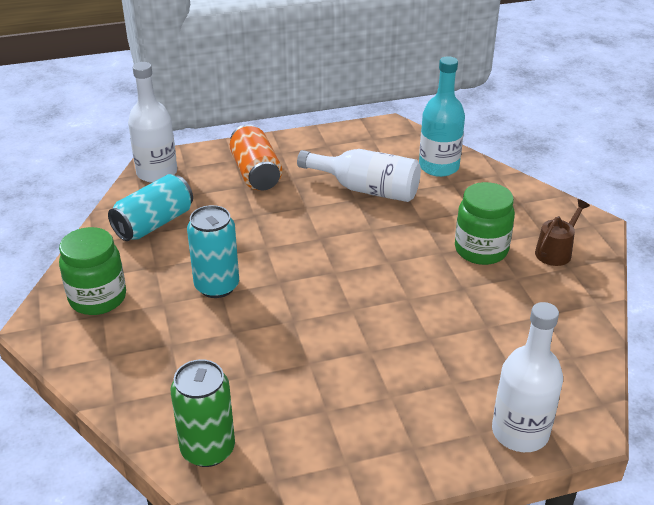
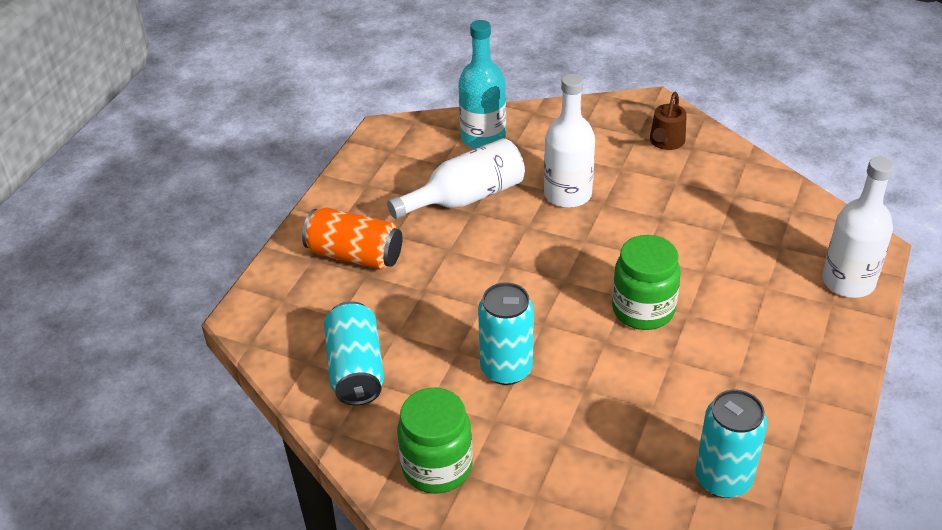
camera: 50 degrees left, 5 degrees up
white bottle [128,62,177,183] -> white bottle moved to [544,74,595,208]
green can [170,359,235,467] -> turquoise can [695,390,767,498]
green jar [455,182,515,265] -> green jar moved to [612,235,681,330]
brown watering can [535,199,590,266] -> brown watering can turned 150 degrees counterclockwise [650,92,687,150]

